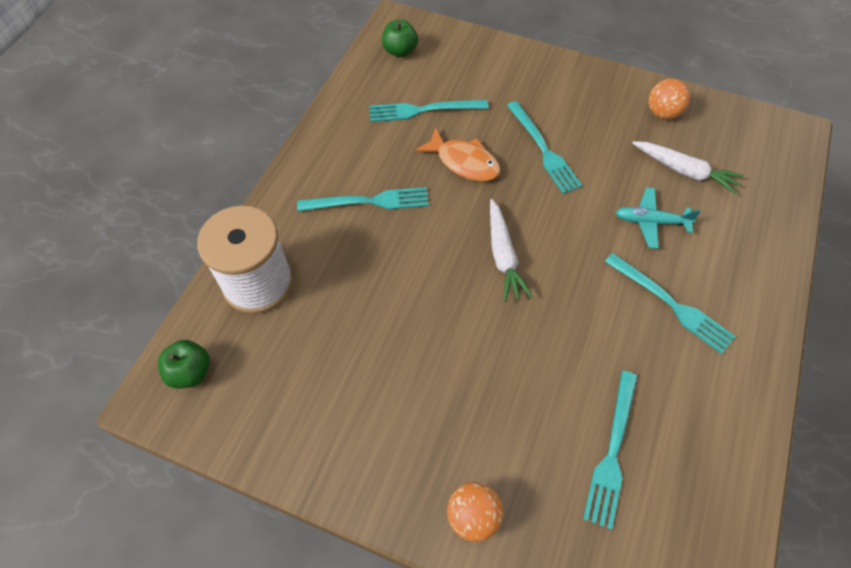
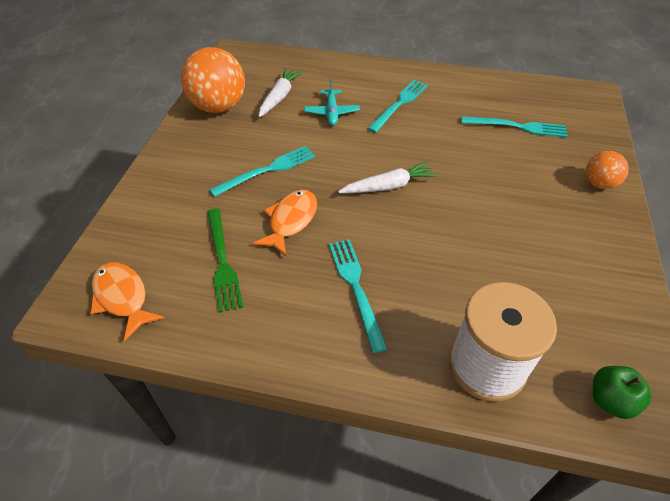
camera: 100 degrees left, 10 degrees down
turquoise fork [369,100,488,122] -> green fork [207,209,243,313]
green apple [382,20,418,57] -> orange fish [90,262,164,341]
orange ball [648,79,690,119] -> orange ball [181,47,245,113], size x1.88

